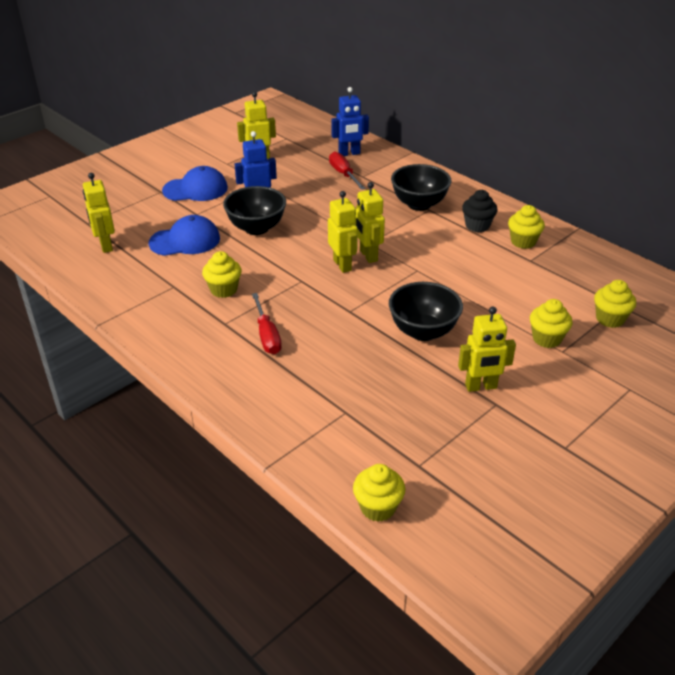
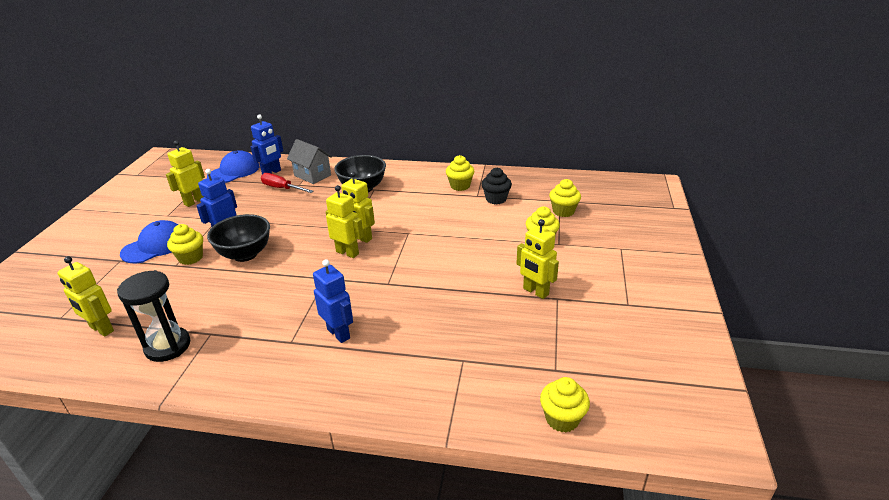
camera: 35 degrees left, 5 degrees down
blue cap [149,215,220,256] -> blue cap moved to [207,150,259,183]
yellow cupcake [202,251,242,298] -> yellow cupcake moved to [167,224,203,265]
red screwdriver [252,293,282,354] -> blue robot [313,259,353,343]
black bowl [389,282,463,341] -> none
yellow robot [458,306,516,392] -> yellow robot turned 90 degrees clockwise [516,219,559,299]
black cupcake [462,190,498,233] -> black cupcake moved to [482,168,512,204]
none -> black hourglass [117,270,190,362]
none -> grey house [287,139,332,184]

